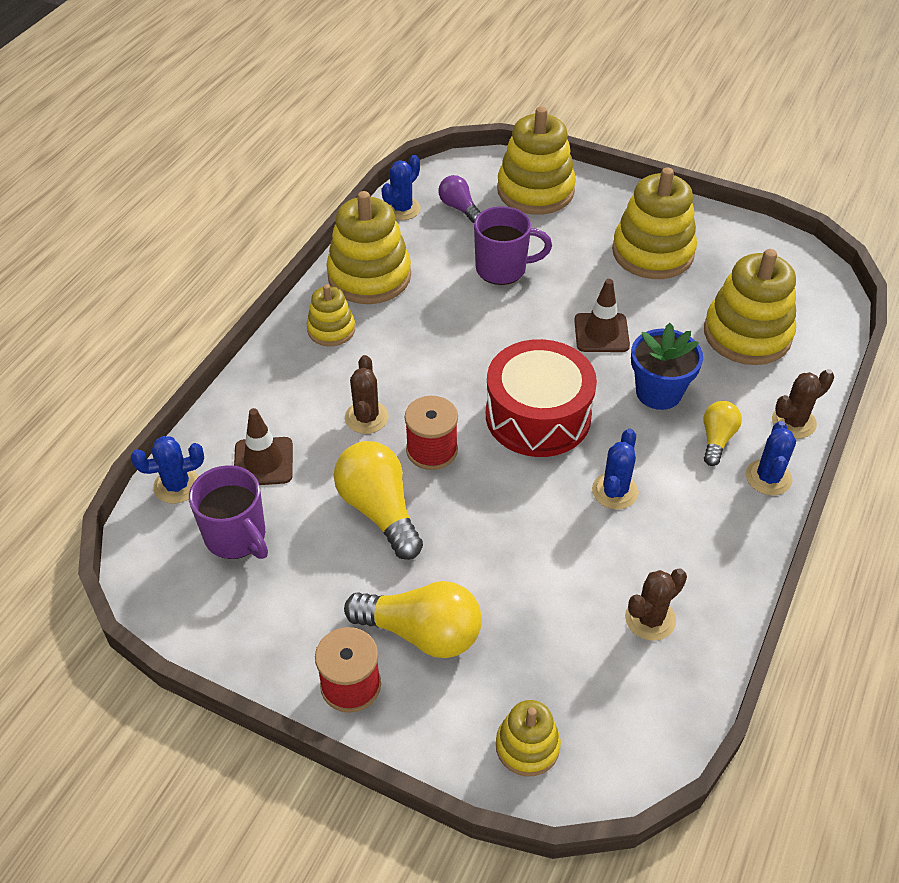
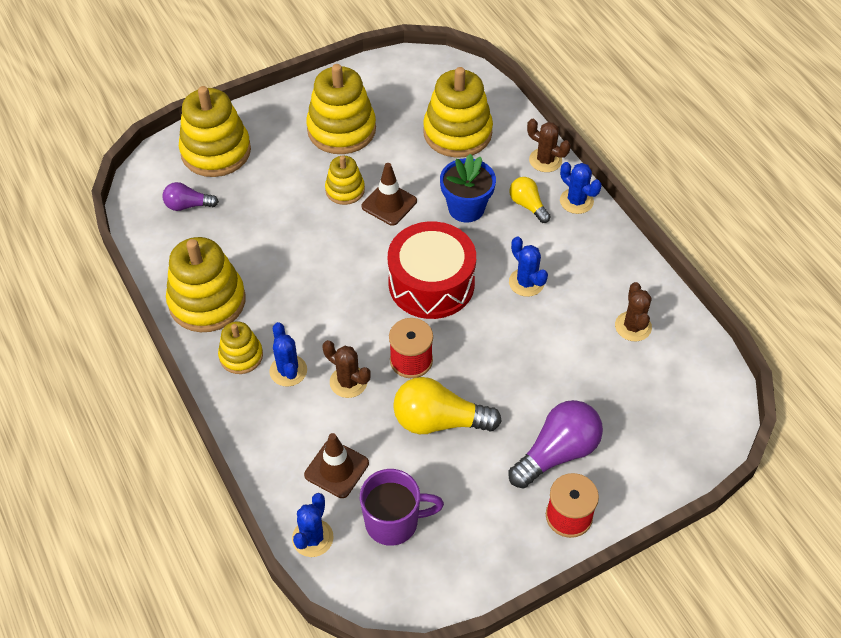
camera: 55 degrees left, 5 degrees up
yellow light bulb [344,581,482,658] -> purple light bulb [509,400,603,489]
blue cactus [381,155,421,220] -> blue cactus moved to [269,322,307,387]
purple mug [474,206,552,285] -> none
yellow stacking toy [496,700,561,777] -> yellow stacking toy moved to [325,155,365,205]
brown cactus [772,369,834,439] -> brown cactus turned 60 degrees counterclockwise [527,119,571,172]

